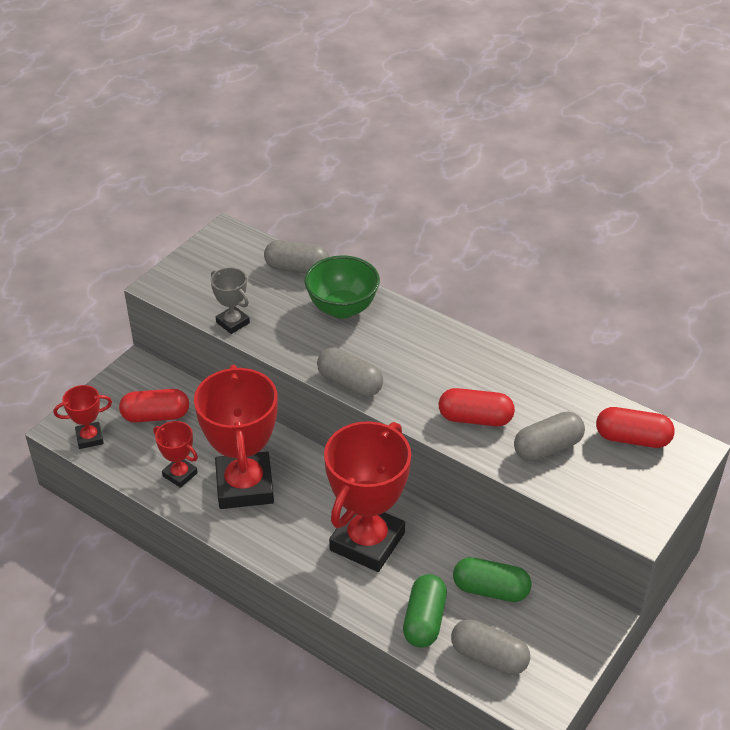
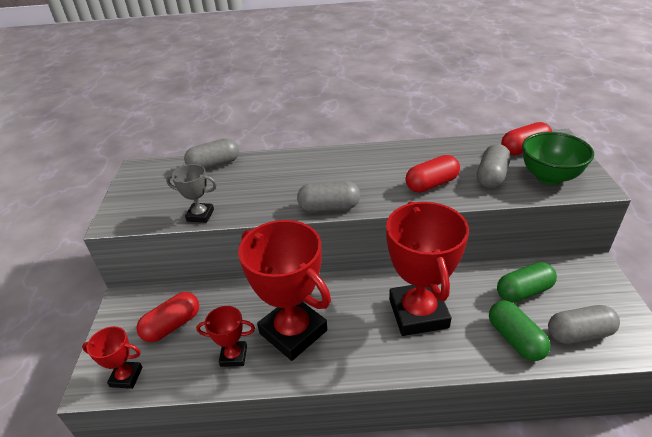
camera: 35 degrees left, 5 degrees down
red trophy [54,385,112,449] -> red trophy turned 60 degrees clockwise [82,326,142,389]
green bowl [304,256,380,319] -> green bowl moved to [522,132,594,185]

